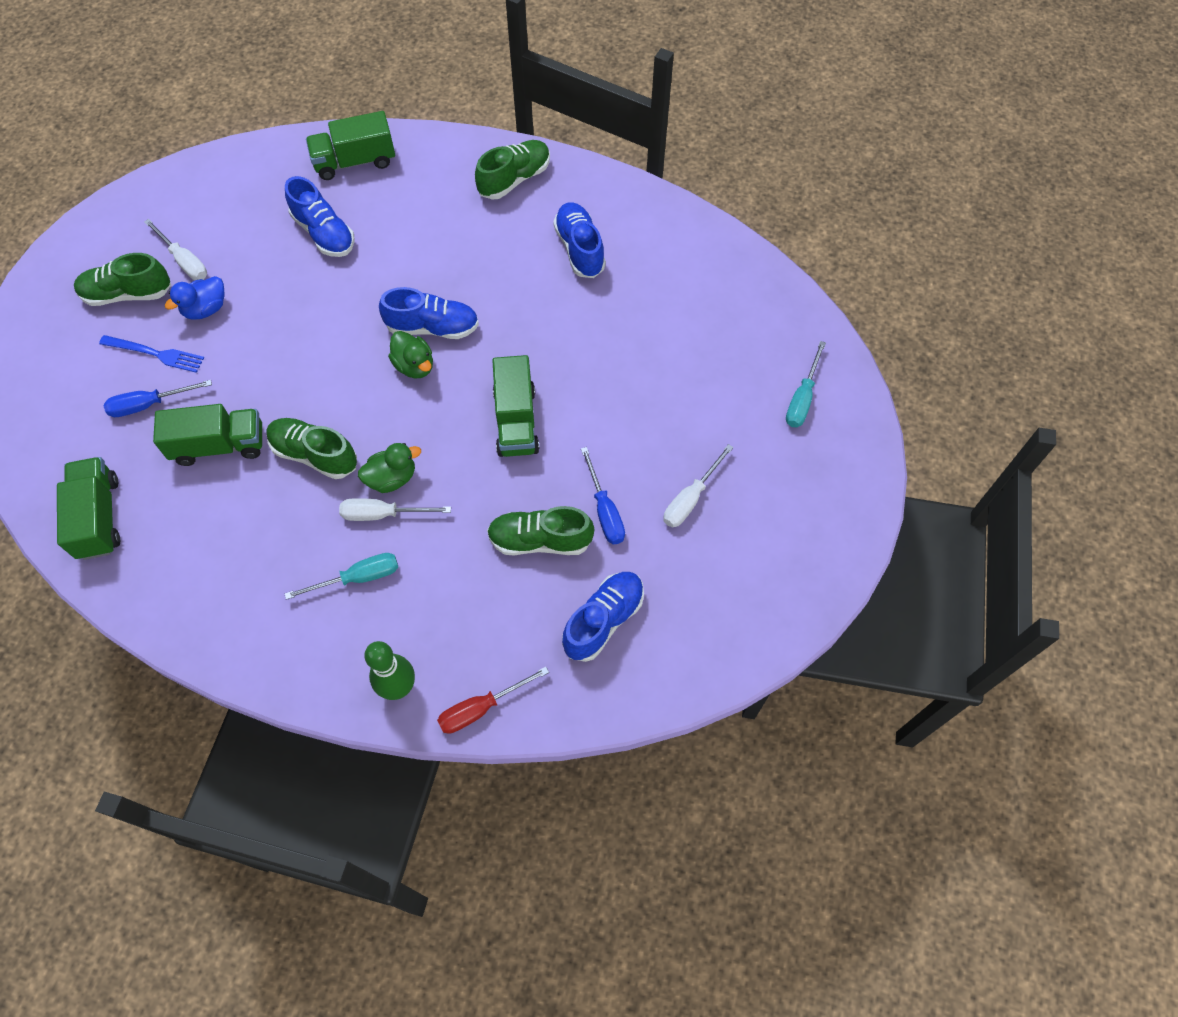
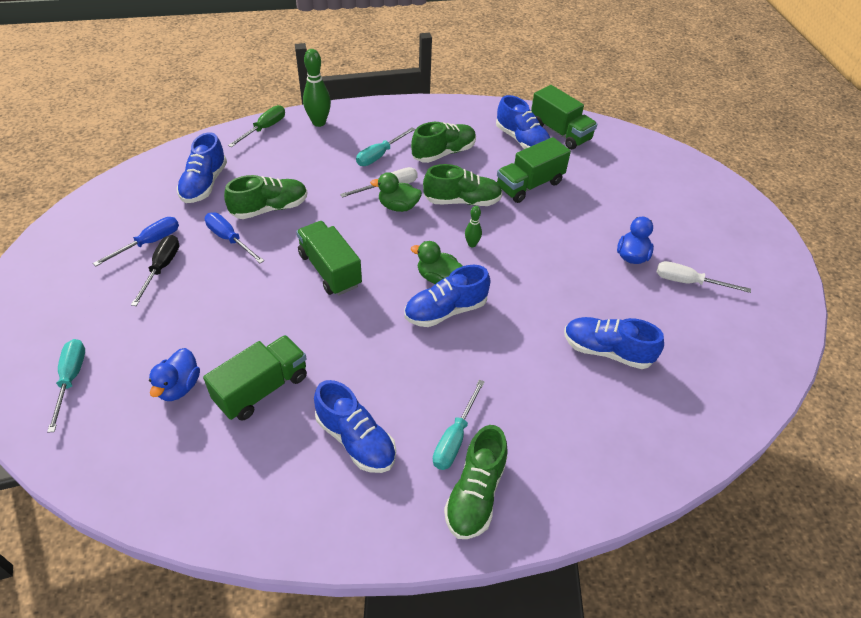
camera: 150 degrees right, 15 degrees down
green shoe [74,253,171,306] -> green shoe moved to [411,122,476,163]
blue fork [99,335,204,373] -> none
blue screwdriver [104,380,212,417] -> blue screwdriver moved to [93,217,179,266]
green truck [306,111,395,180] -> green truck moved to [203,335,307,421]
green duck [358,443,421,493] -> green duck turned 60 degrees clockwise [370,172,422,212]
red screwdriver [437,667,549,733] -> green screwdriver [228,105,285,147]
white screwdriver [663,444,734,527] -> black screwdriver [131,235,179,306]
none -> blue duck [149,348,200,401]
none -> turquoise screwdriver [433,379,485,470]
none -> green bowling pin [465,206,482,247]
none -> blue shoe [496,95,550,149]

